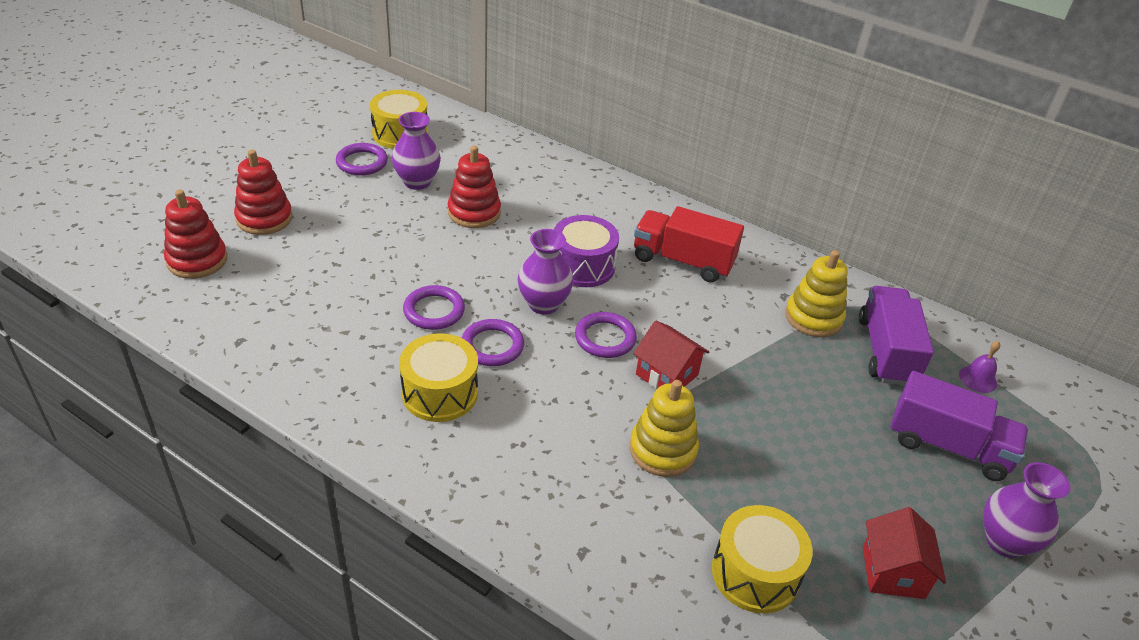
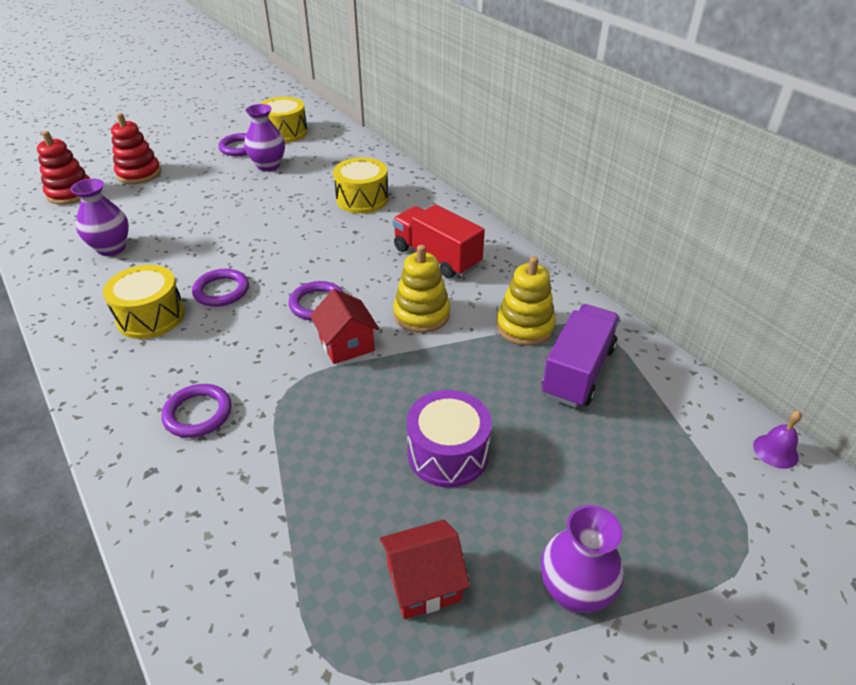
camera: 25 degrees right, 0 degrees up
purple ring [403,285,465,330] -> purple ring moved to [161,384,232,438]
red stacking toy [448,146,501,228] -> none
purple vase [518,229,573,315] -> purple vase moved to [71,179,129,256]
purple drum [554,215,619,287] -> purple drum moved to [407,390,492,488]
yellow stacking toy [629,380,699,477] -> yellow stacking toy moved to [393,245,450,333]
yellow drum [712,505,812,613] -> yellow drum moved to [333,158,389,213]
red house [863,507,946,599] -> red house turned 45 degrees clockwise [380,520,470,619]
purple truck [890,371,1028,481] -> none
purple bell [959,341,1001,393] -> purple bell moved to [753,411,802,469]

